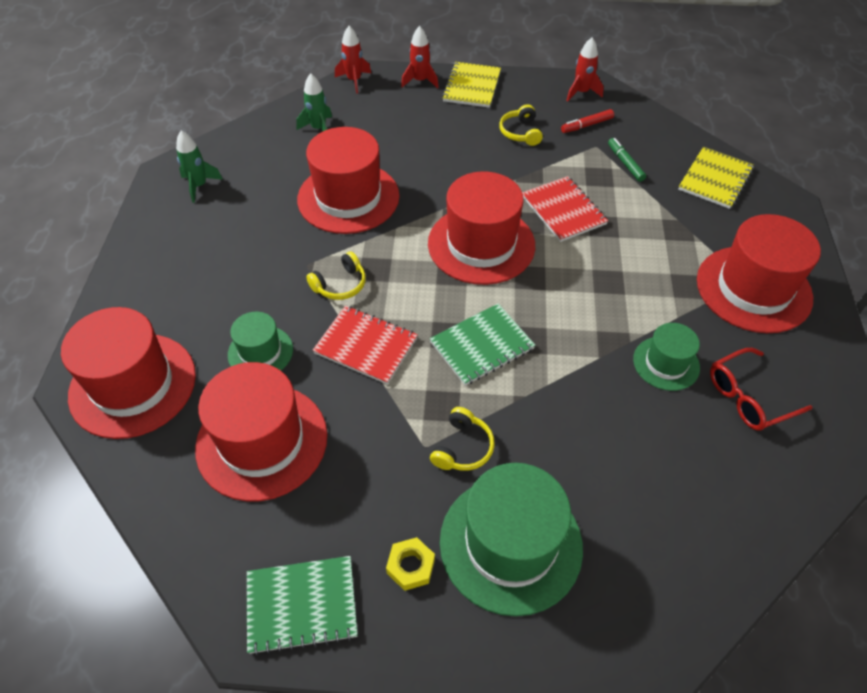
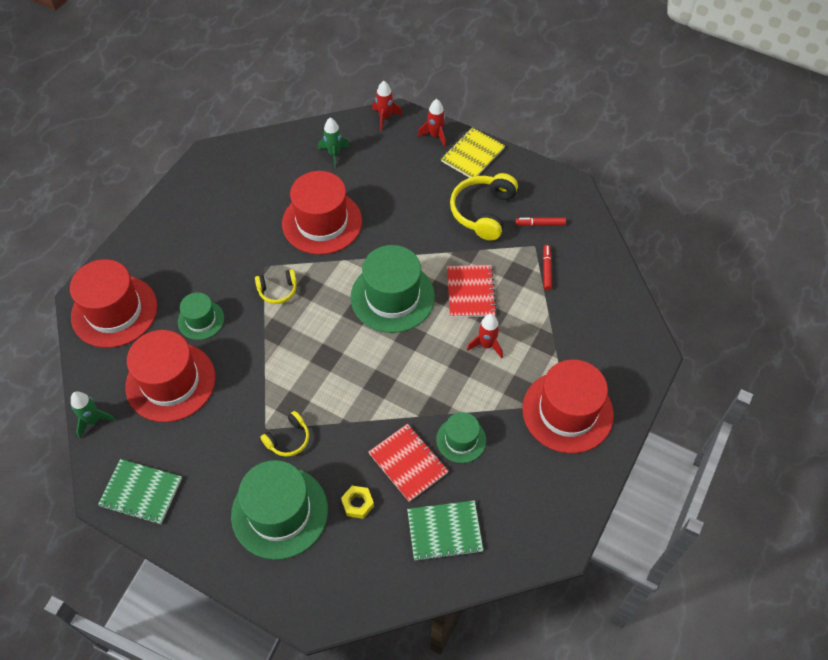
camera: 25 degrees right, 5 degrees up
green rocket [176,131,223,203] -> green rocket moved to [71,391,116,439]
red notebook [313,305,418,384] -> red notebook moved to [369,424,449,502]
yellow nut [386,537,435,591] -> yellow nut moved to [341,486,374,519]
red hat [428,171,535,285] -> green hat [350,245,435,333]
green notebook [430,303,535,386] -> green notebook moved to [407,500,483,561]
yellow headphones [499,104,543,146] -> yellow headphones [450,173,518,241], size x1.81
red rocket [566,38,604,102] -> red rocket moved to [467,314,503,359]
green marker [608,138,646,182] -> red marker [543,245,552,290]
yellow notebook [678,147,754,209] -> none
red glasses [710,348,813,431] -> none

